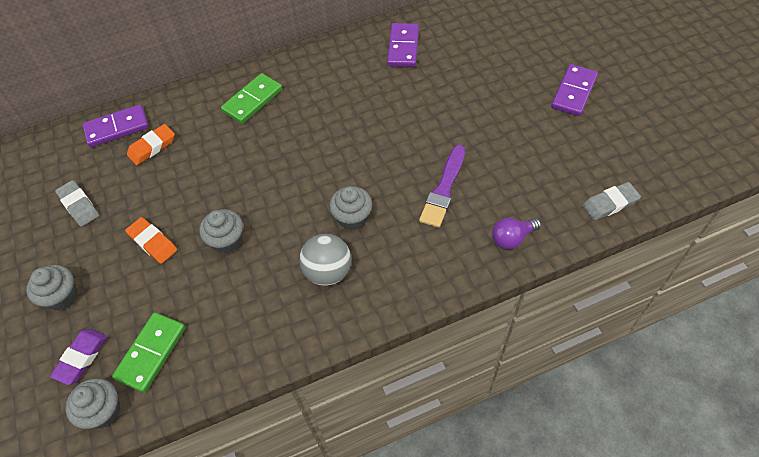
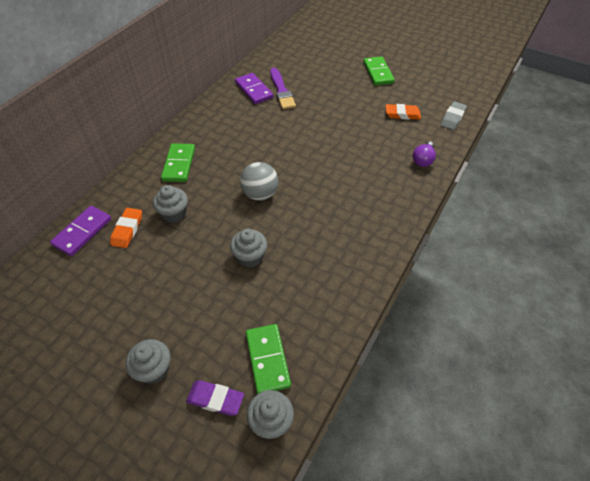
camera: 40 degrees left, 5 degrees down
purple eraser [50,329,107,385] -> purple eraser turned 60 degrees counterclockwise [186,380,244,416]
grey eraser [55,180,99,227] -> none
orange eraser [125,217,177,264] -> orange eraser moved to [386,104,421,120]
grey ball [299,234,352,286] -> grey ball moved to [240,162,279,201]
grey cupcake [329,186,372,230] -> grey cupcake moved to [153,185,188,223]
purple brush [419,145,465,228] -> purple brush moved to [270,68,296,109]
purple domino [551,64,598,116] -> green domino [363,56,395,86]

